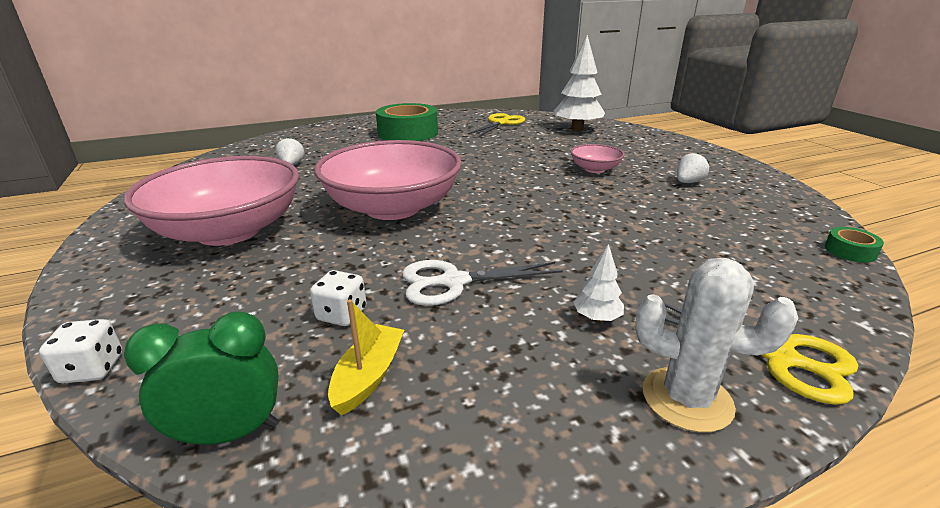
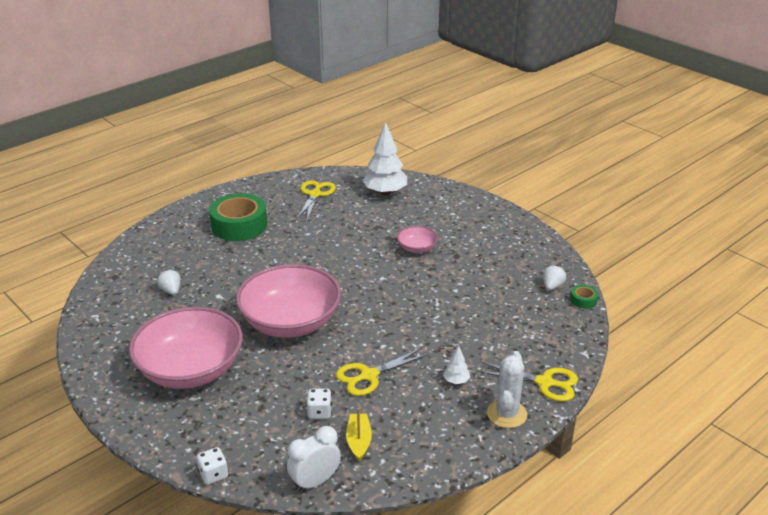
camera: 20 degrees left, 5 degrees up
green clock [124,311,279,446] -> white clock [287,426,341,492]
white scissors [402,260,563,306] -> yellow scissors [336,348,429,396]
white cactus [635,258,798,433] -> white cactus turned 75 degrees counterclockwise [487,351,527,428]
white strawberry [677,153,709,183] -> white strawberry moved to [543,265,566,291]

